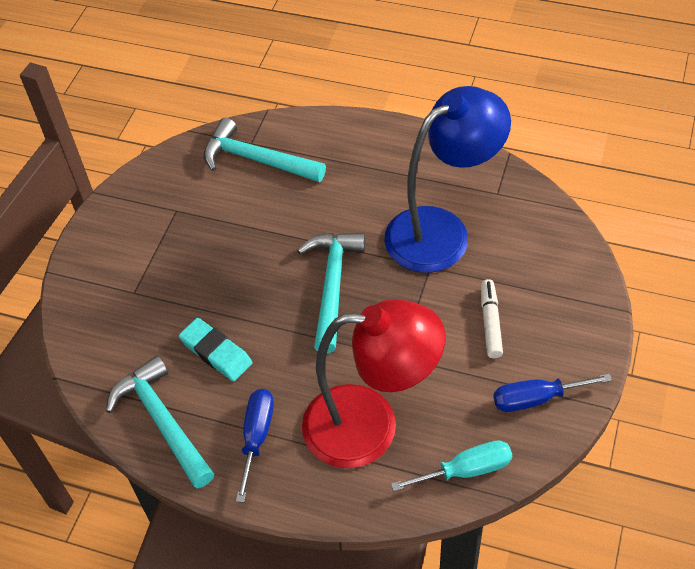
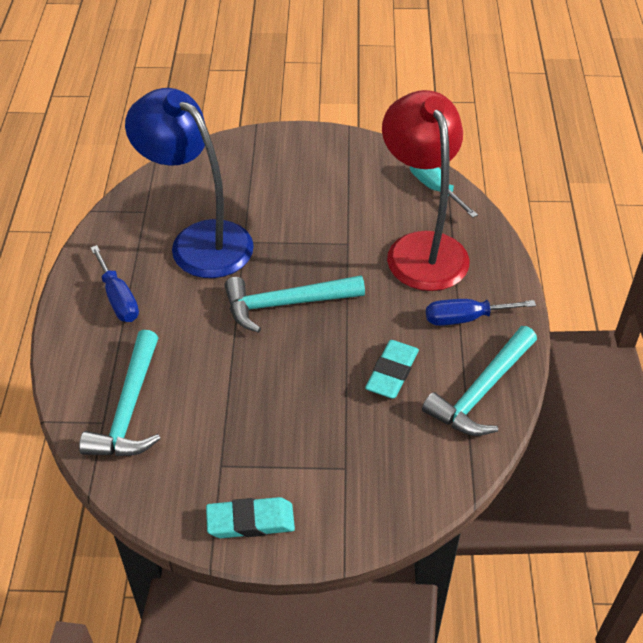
camera: 110 degrees left, 5 degrees down
white marker [481,279,503,358] -> none
blue screwdriver [493,374,612,412] -> blue screwdriver moved to [90,245,139,322]
none -> turquoise eraser [206,497,295,538]

